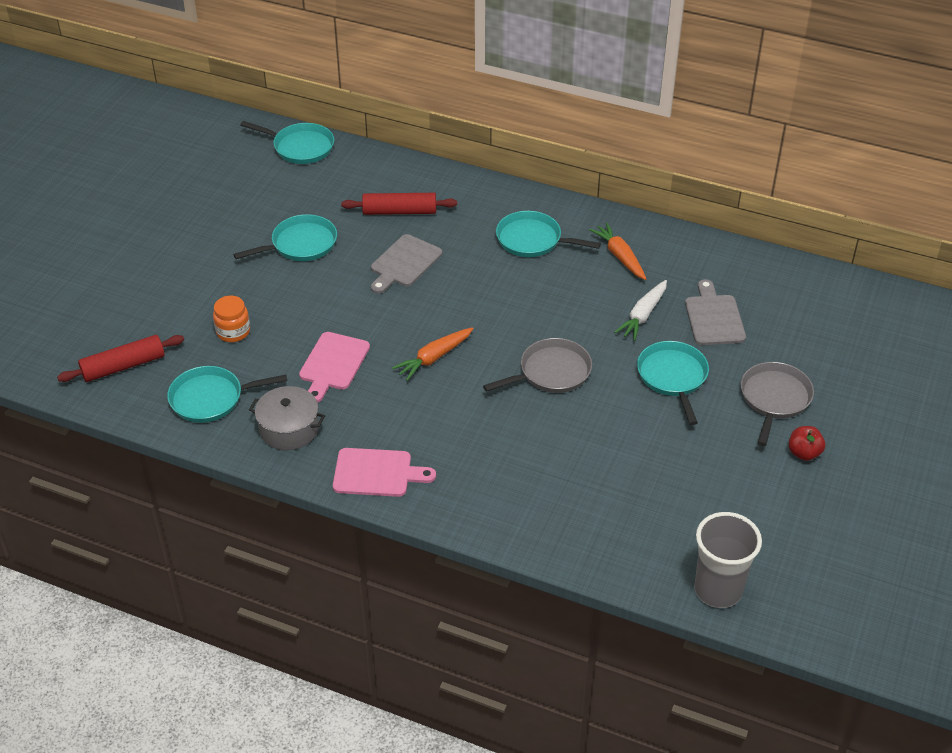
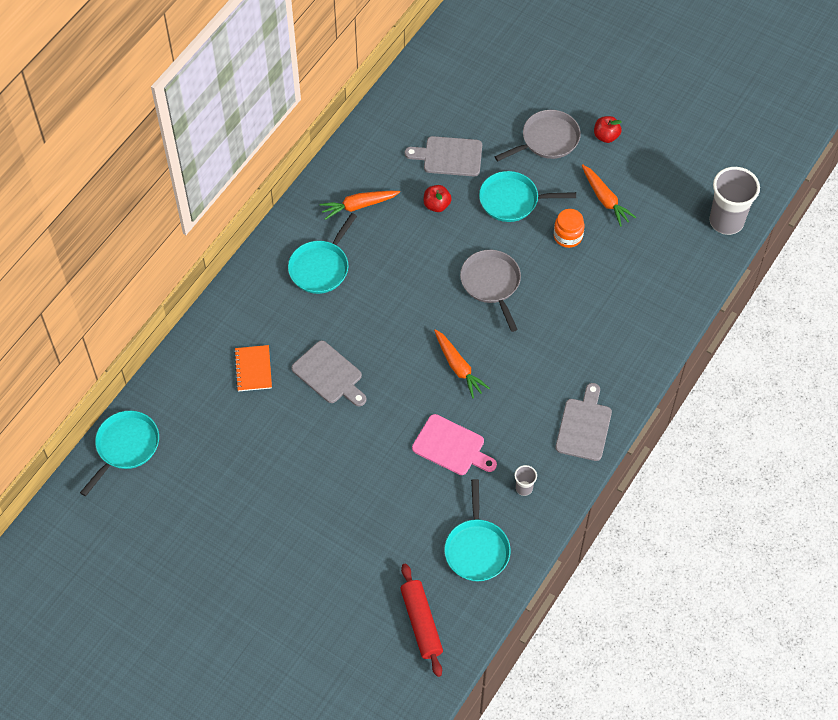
camera: 80 degrees left, 15 degrees up
orange jar [213,296,250,342] -> orange jar moved to [554,209,585,248]
turquoise pan [233,214,337,261] -> none
grey pot [249,386,325,450] -> grey cup [515,465,537,496]
pink cutting board [333,448,436,497] -> grey cutting board [555,383,612,461]
red rolling pin [341,193,457,215] -> orange notebook [234,345,272,391]
white carrot [614,280,667,341] -> red apple [423,185,451,212]
grey pan [741,362,814,446] -> grey pan turned 120 degrees clockwise [495,110,581,161]
none -> orange carrot [582,164,636,227]

